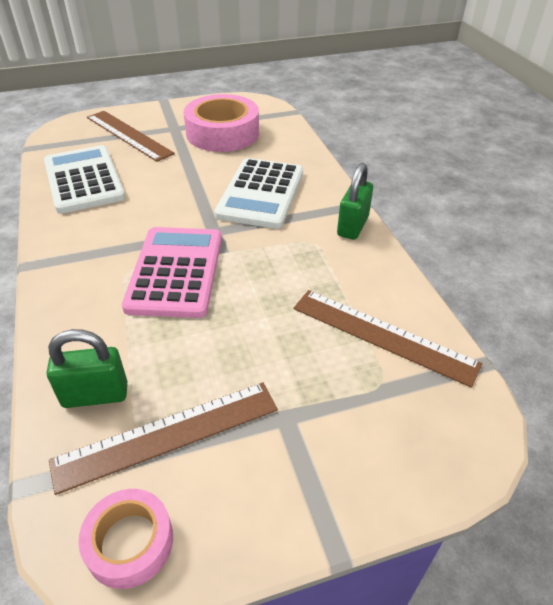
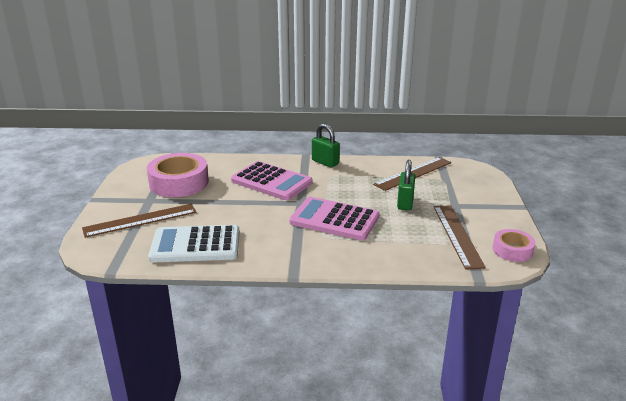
camera: 70 degrees left, 15 degrees down
green padlock [47,329,127,408] -> green padlock moved to [397,160,415,210]
white calculator [215,158,303,229] -> pink calculator [231,161,312,200]

